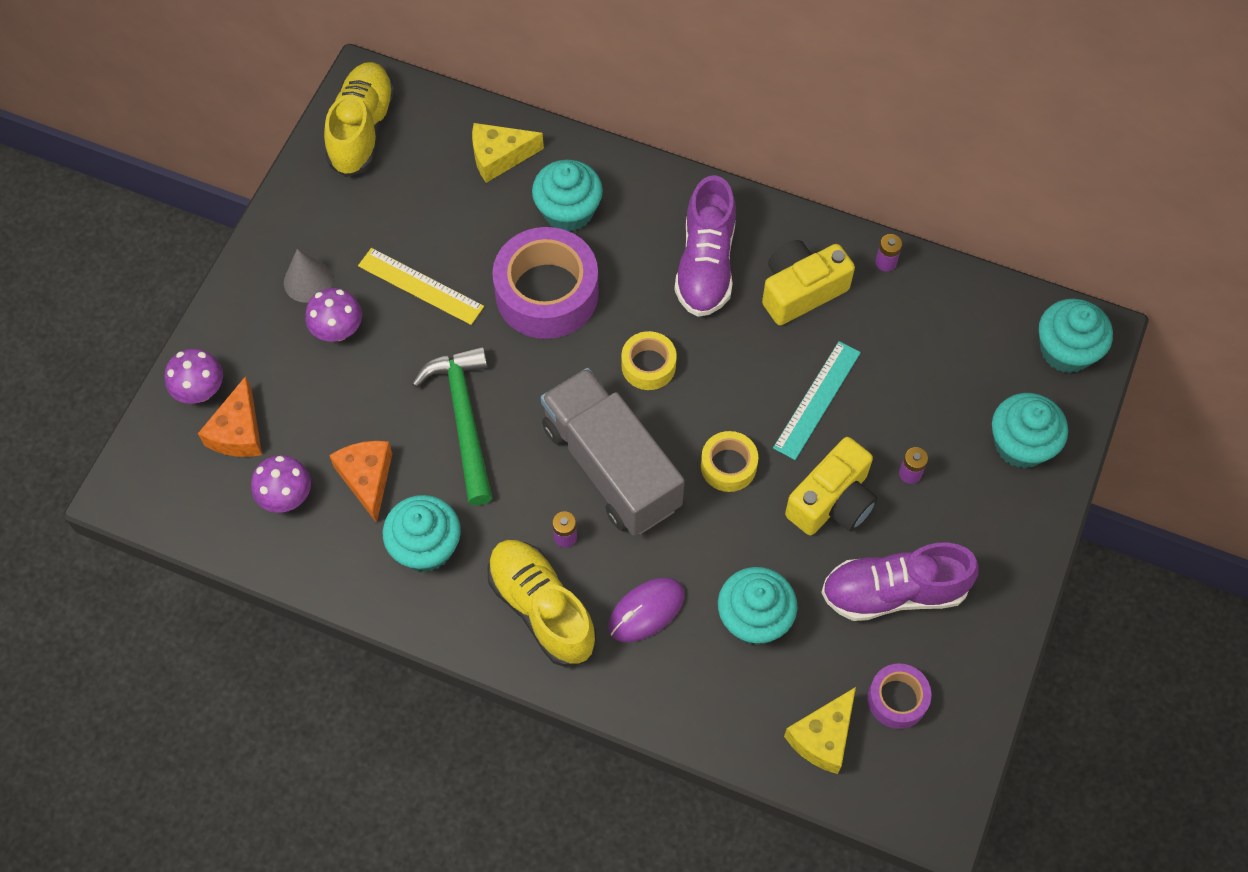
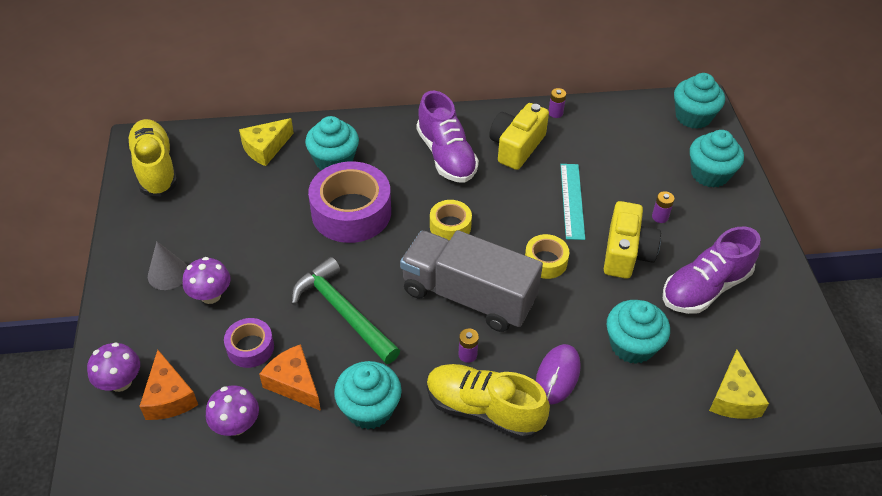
camera: 30 degrees left, 15 degrees down
yellow ruler [358,248,484,325] -> none
purple tape [868,663,931,729] -> purple tape moved to [224,318,274,368]

